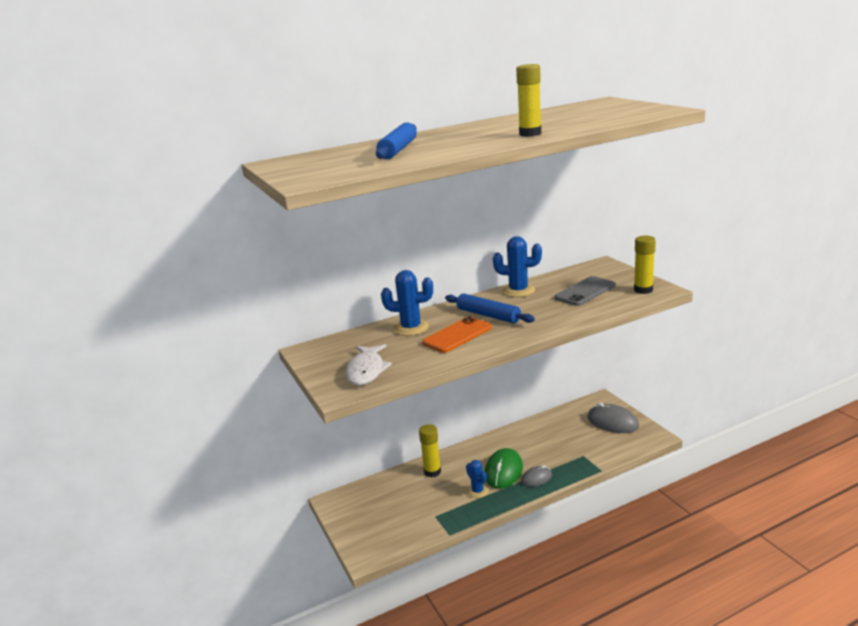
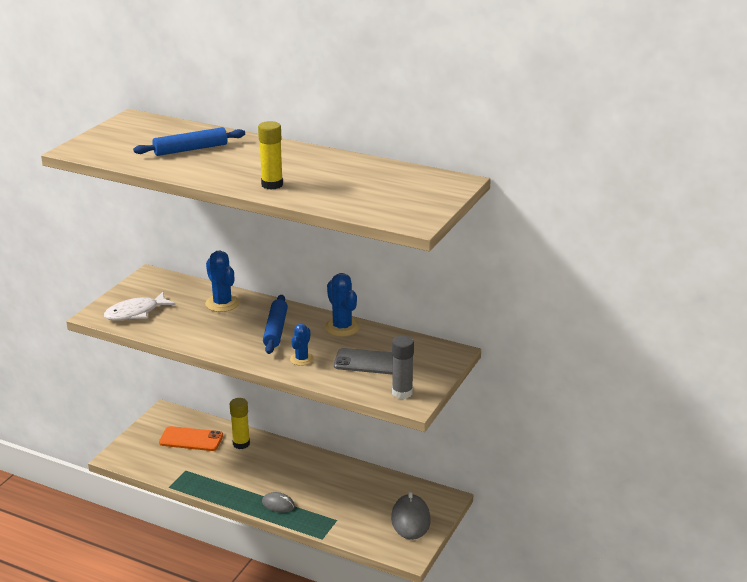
camera: 50 degrees right, 5 degrees up
orange phone [422,316,492,353] -> orange phone moved to [159,426,223,451]
blue cactus [466,460,488,498] -> blue cactus moved to [290,324,314,366]
green mouse [485,448,523,489] -> none
yellow glue stick [634,236,656,294] -> grey glue stick [392,336,414,399]

